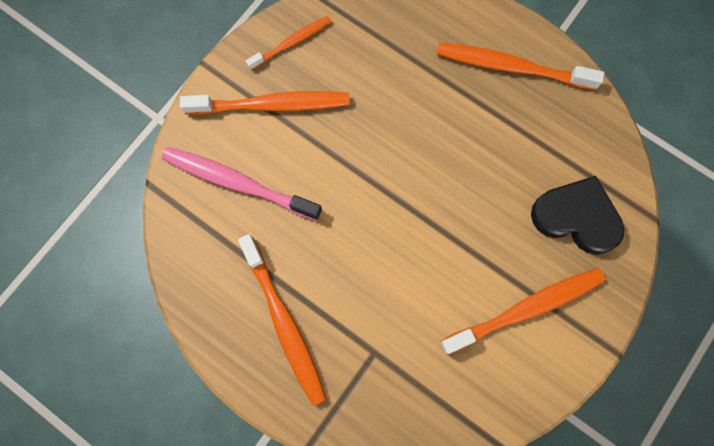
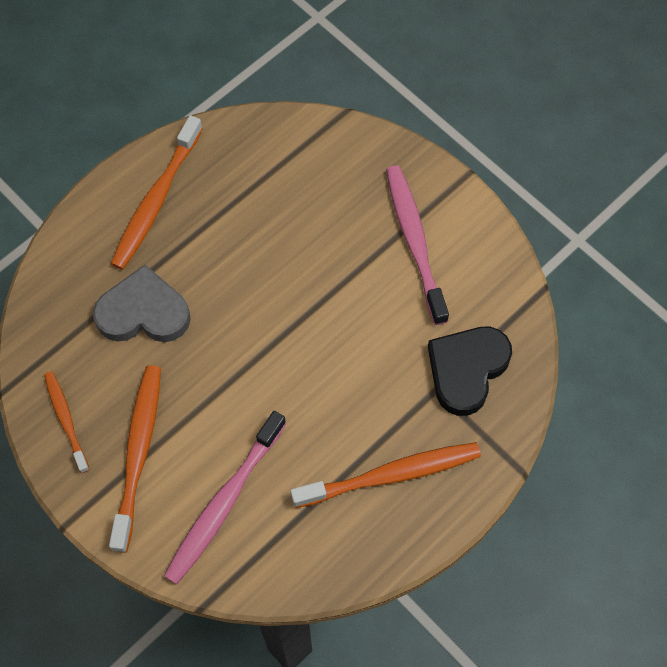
camera: 80 degrees left, 10 degrees down
orange toothbrush [440,268,605,355] -> pink toothbrush [386,165,449,325]
black heart [531,176,625,255] -> black heart moved to [428,327,512,416]
none -> grey heart [93,265,191,342]

